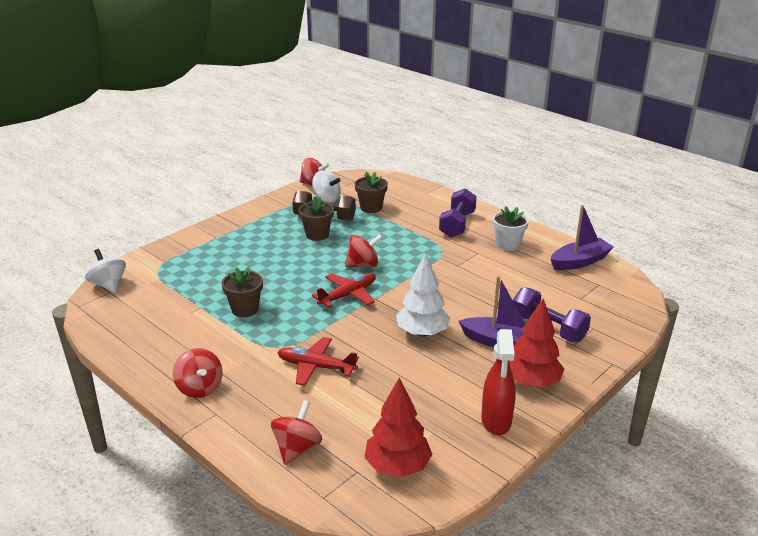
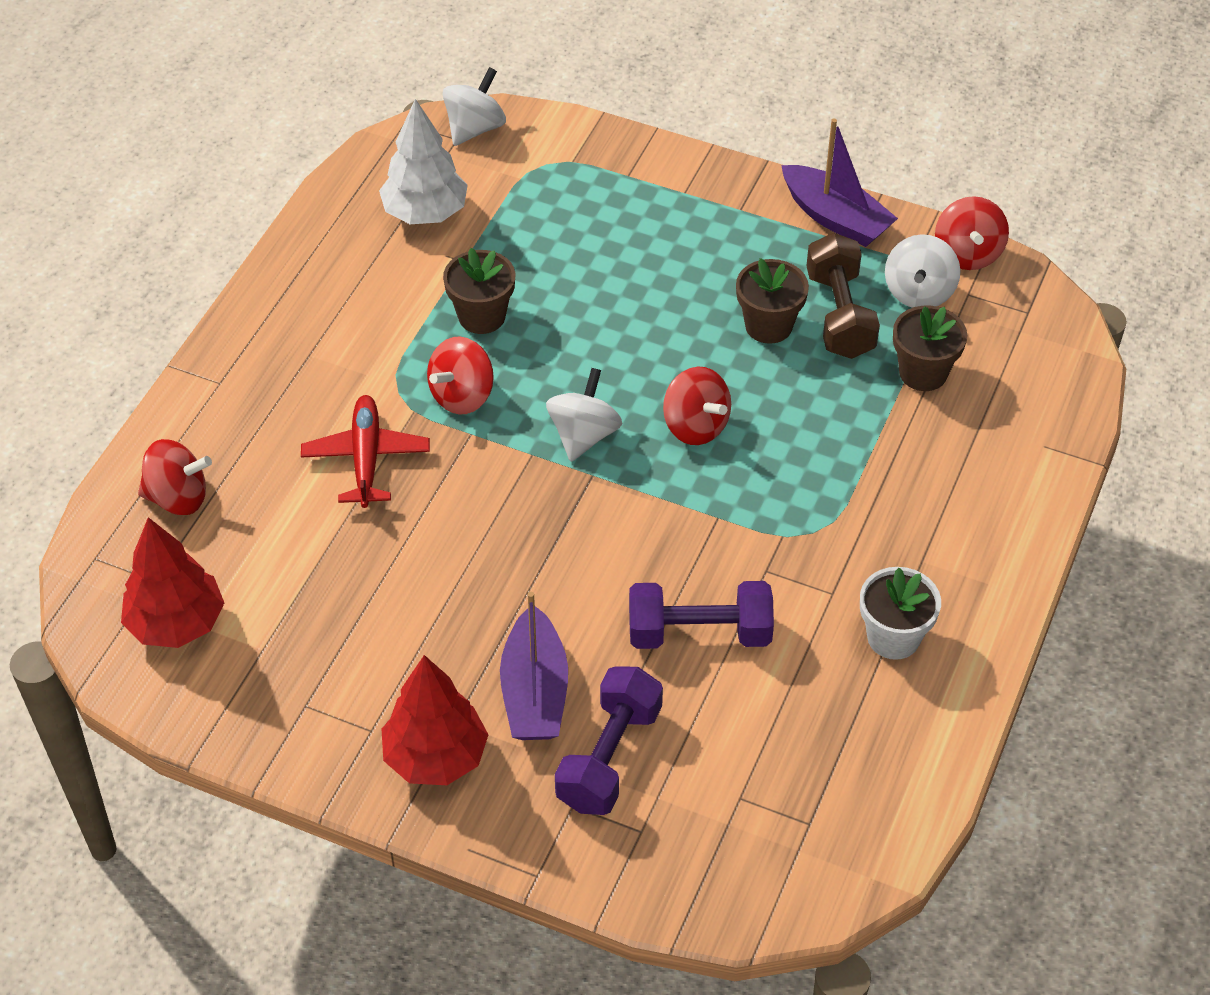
camera: 70 degrees right, 20 degrees up
red spinning top [173,348,223,398] -> red spinning top moved to [427,337,494,414]
red plane [312,273,376,308] -> white spinning top [546,368,622,462]
white tree [396,253,451,337] -> white tree moved to [379,99,468,224]
purple dumbbell [439,188,477,238] -> purple dumbbell moved to [629,581,774,649]
red spray bottle [481,329,516,435] -> none
purple boat [550,205,613,270] -> purple boat moved to [781,119,898,247]

